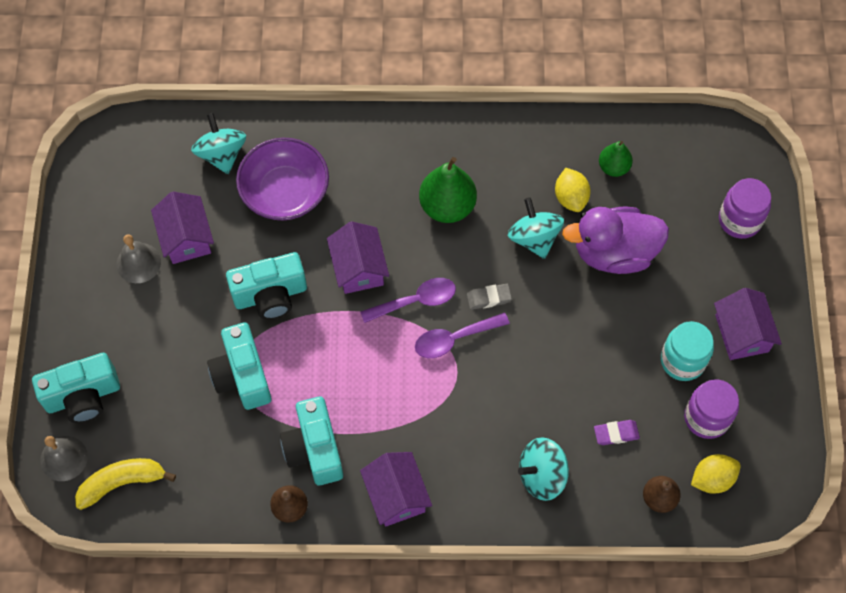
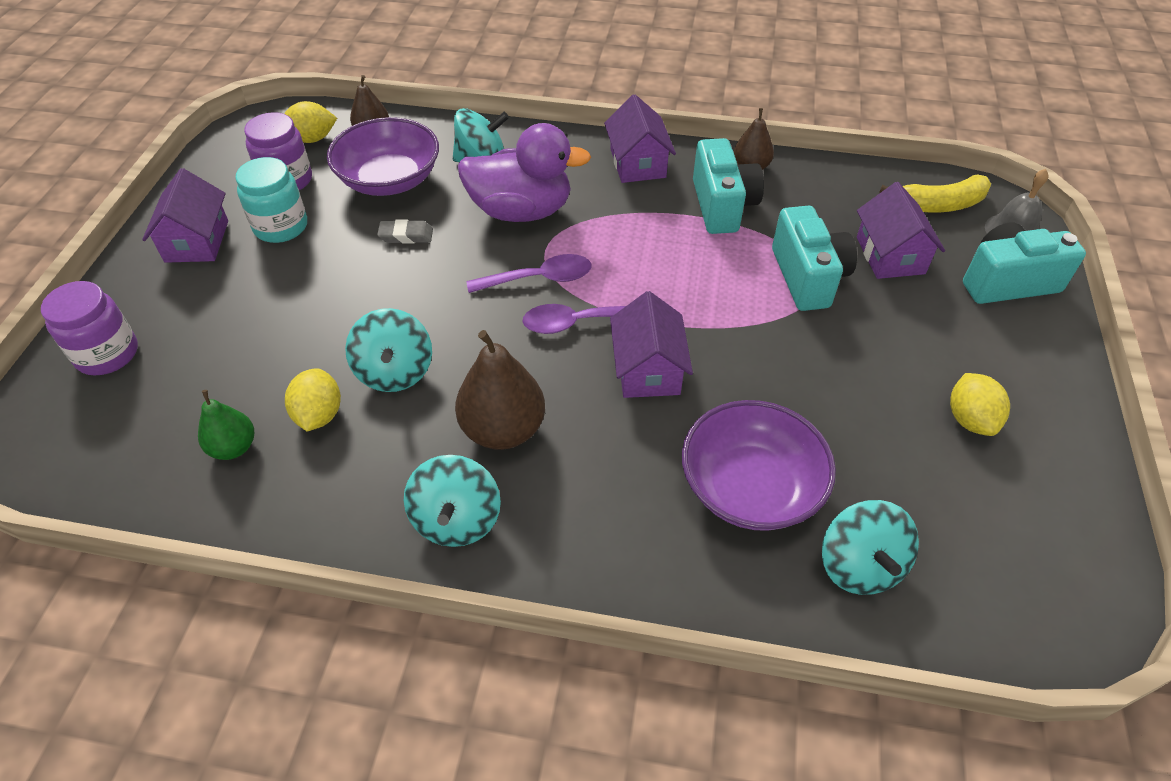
camera: 170 degrees left, 15 degrees down
grey bell [117,234,161,283] -> yellow lemon [950,373,1010,436]
purple house [151,191,214,264] -> purple house moved to [857,182,945,279]
turquoise camera [226,252,307,319] -> none
green pear [419,157,477,223] -> brown pear [455,330,545,450]
grey eraser [467,284,512,310] -> grey eraser moved to [377,219,433,244]
purple duck [562,207,669,274] -> purple duck moved to [458,123,591,222]
purple eraser [594,420,640,445] -> purple bowl [327,117,439,196]
none -> turquoise spinning top [404,455,501,547]

